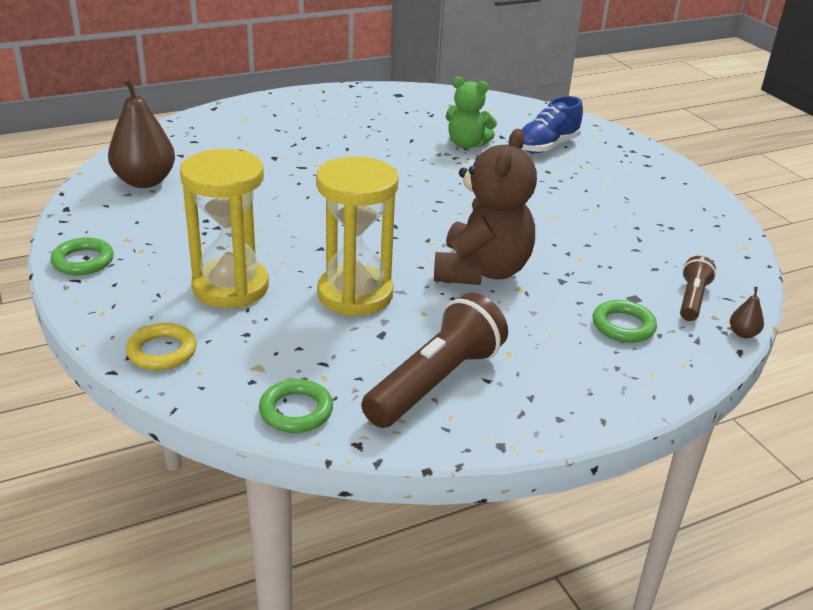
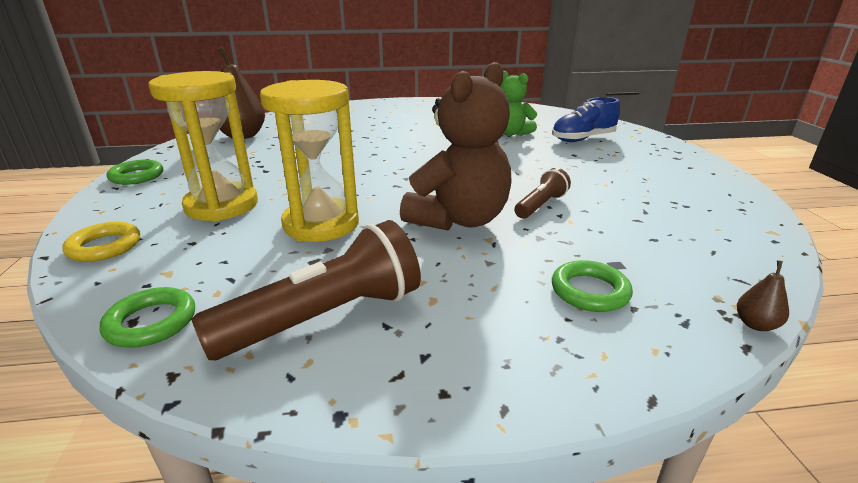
camera: 20 degrees right, 5 degrees down
brown flashlight [680,256,716,321] -> brown flashlight moved to [514,168,571,218]

